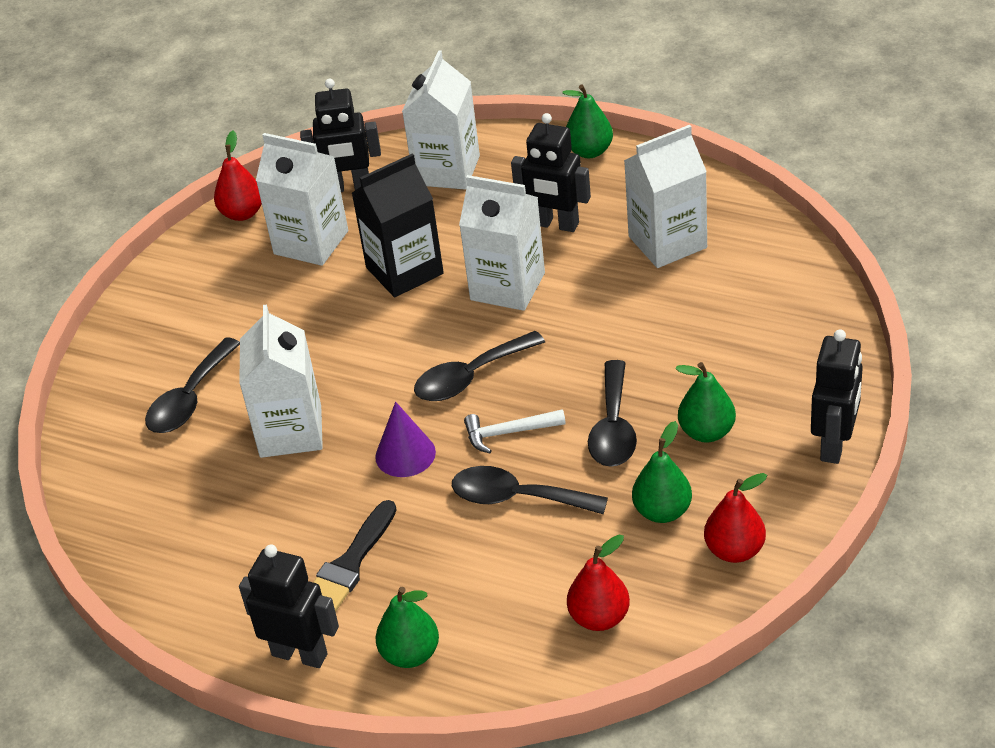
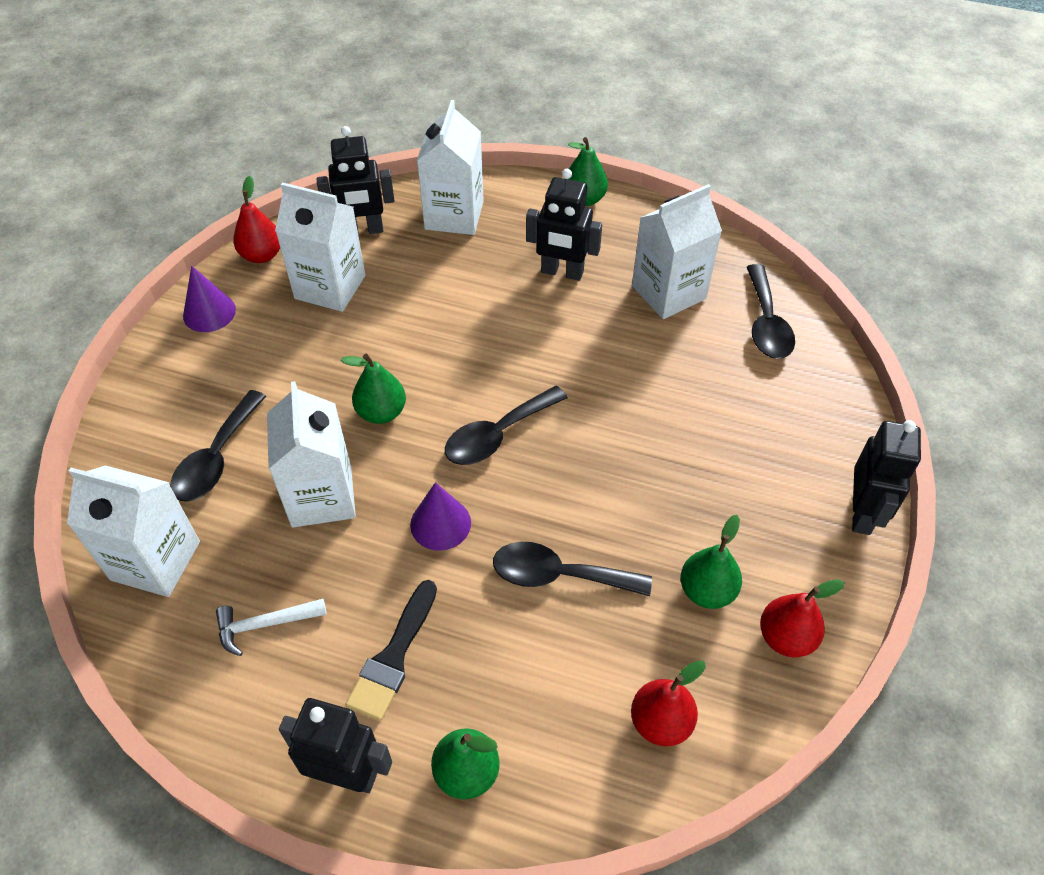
camera: 10 degrees left, 10 degrees up
black carton [352,154,444,297] -> none
white carton [459,175,545,311] -> white carton moved to [67,465,200,597]
white hammer [464,409,566,453] -> white hammer moved to [216,599,327,656]
black spoon [588,360,637,467] -> black spoon moved to [747,264,795,359]
green pear [675,362,736,443] -> green pear moved to [341,354,406,424]
none -> purple cone [183,266,236,332]

